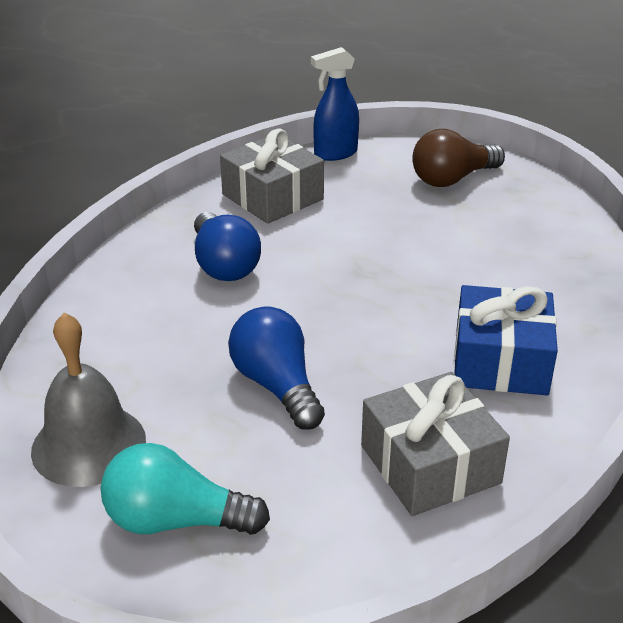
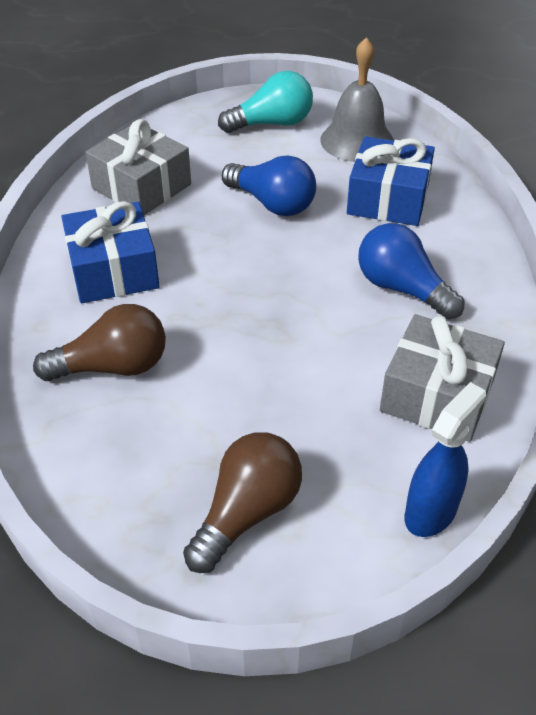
camera: 155 degrees right, 10 degrees up
none -> brown light bulb [33,304,166,381]
none -> blue gift [347,136,435,226]

